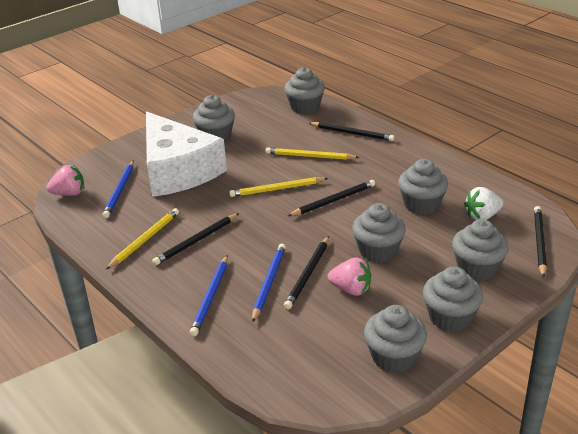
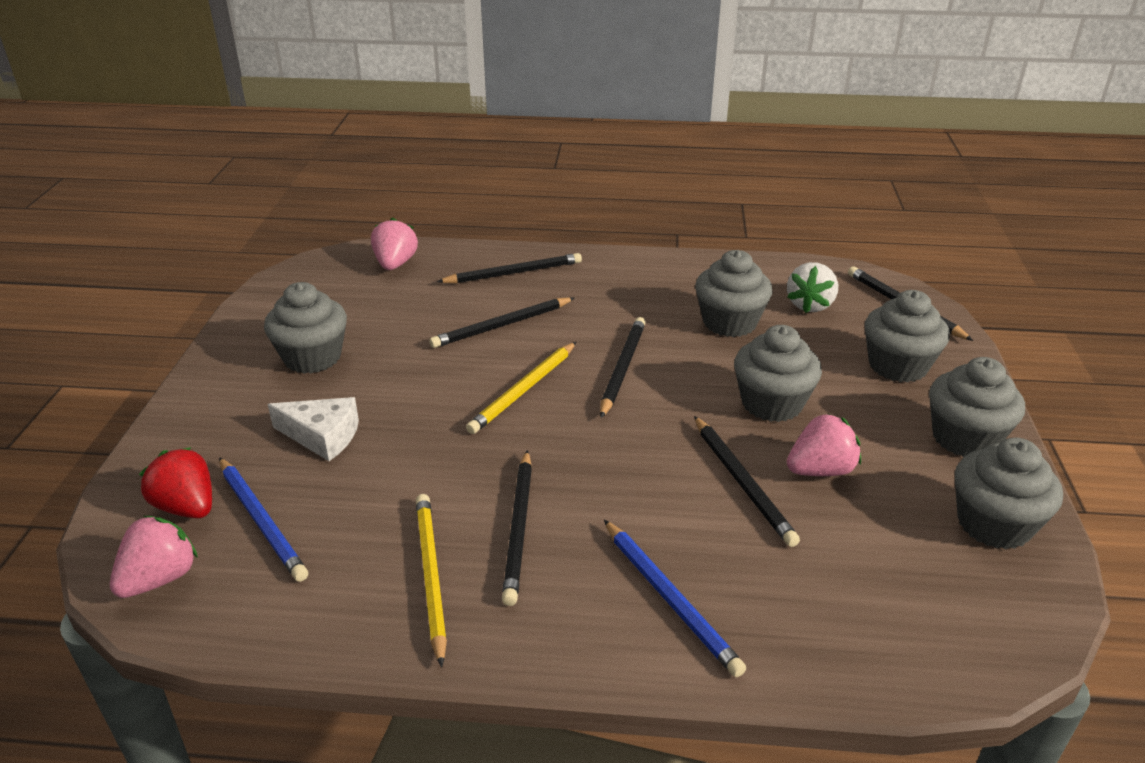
camera: 45 degrees left, 0 degrees up
white cheese [146,111,227,197] -> white cheese [268,397,359,461], size x0.41
blue pencil [252,244,286,323] -> none
yellow pencil [265,147,360,160] -> black pencil [429,297,574,348]
grey cupcake [284,67,325,114] -> pink strawberry [371,218,418,270]
none -> red strawberry [139,447,212,518]

